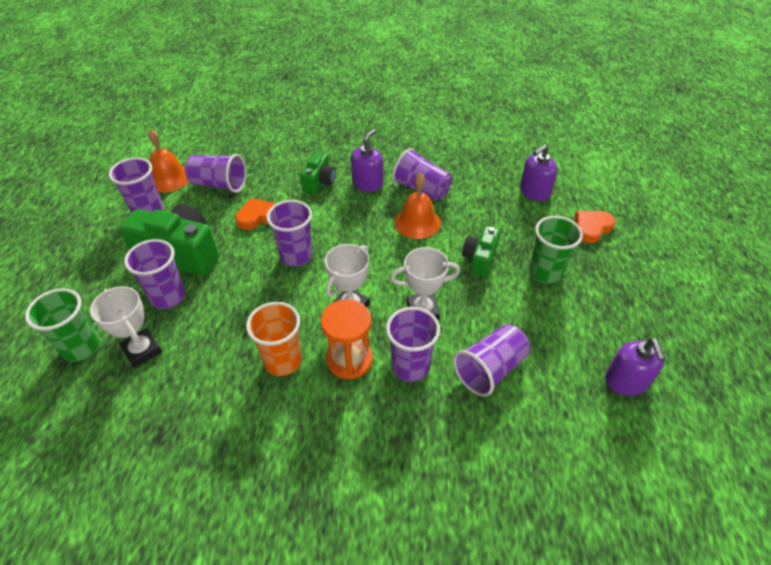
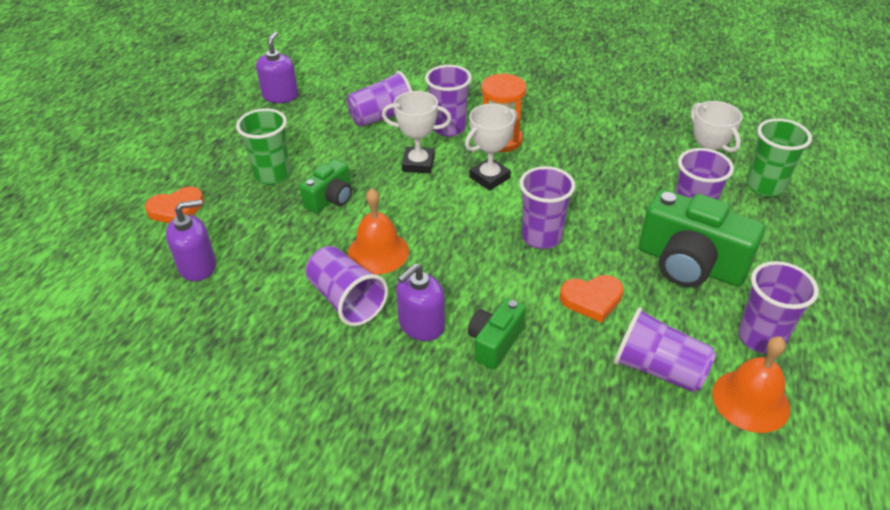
camera: 165 degrees left, 5 degrees down
orange cup [246,302,302,376] -> none

